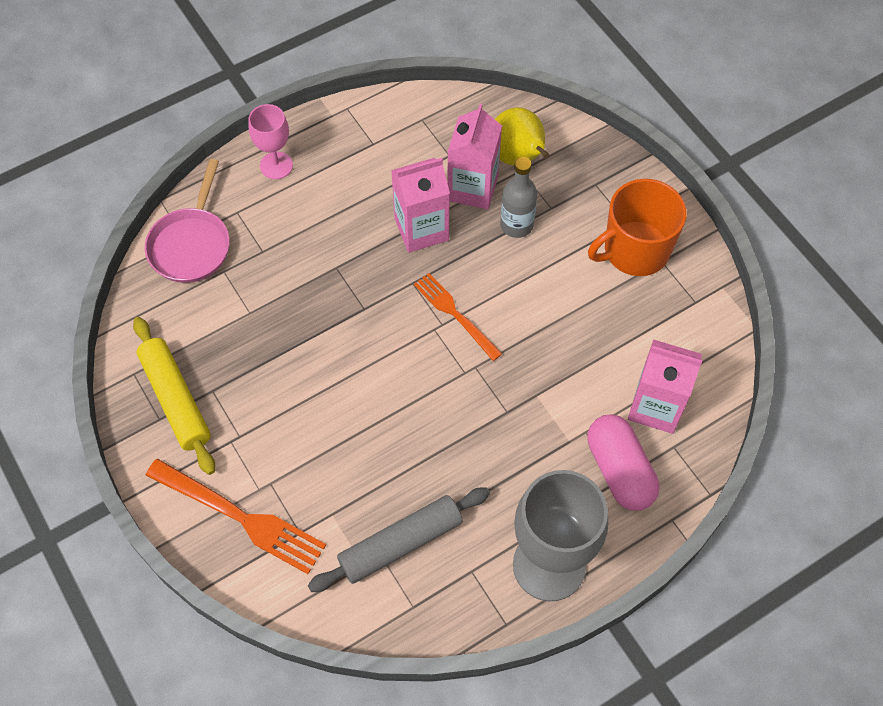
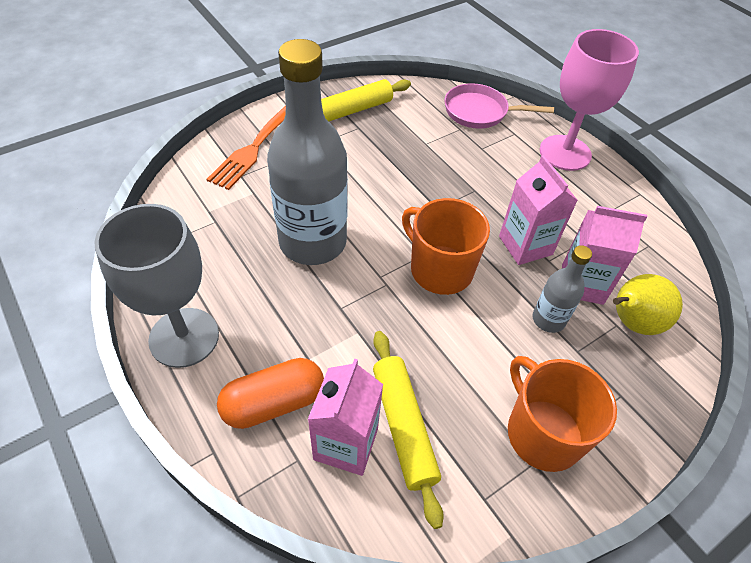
camera: 85 degrees right, 10 degrees down
pink goblet [248,104,293,179] -> pink goblet [540,29,639,171], size x1.87
grey rolling pin [308,487,490,592] -> none
orange fork [414,273,502,361] -> orange mug [402,198,490,295]
pink capsule [587,414,659,511] -> orange capsule [217,358,324,429]
none -> grey bottle [267,39,348,265]
none -> yellow rolling pin [373,331,444,529]

